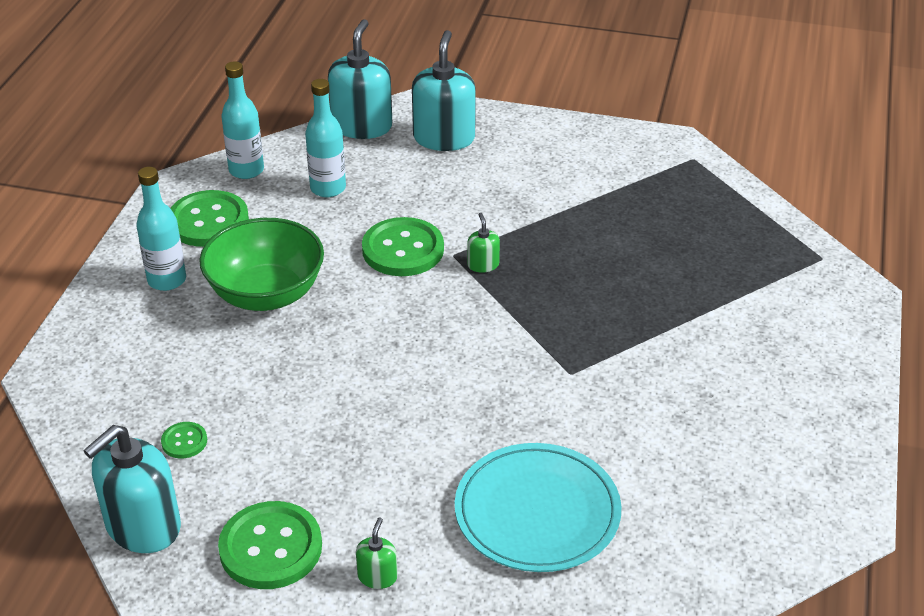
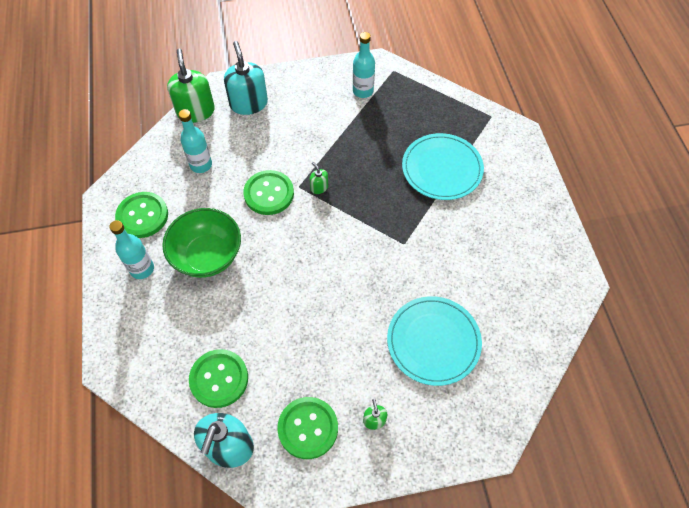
camera: 25 degrees left, 20 degrees up
green button [161,422,207,459] -> green button [189,349,248,408], size x2.10
turquoise bottle [221,61,264,179] -> turquoise bottle moved to [353,32,375,98]
turquoise soap dispenser [328,19,392,139] -> green soap dispenser [167,49,215,123]
none -> turquoise plate [402,133,484,200]

